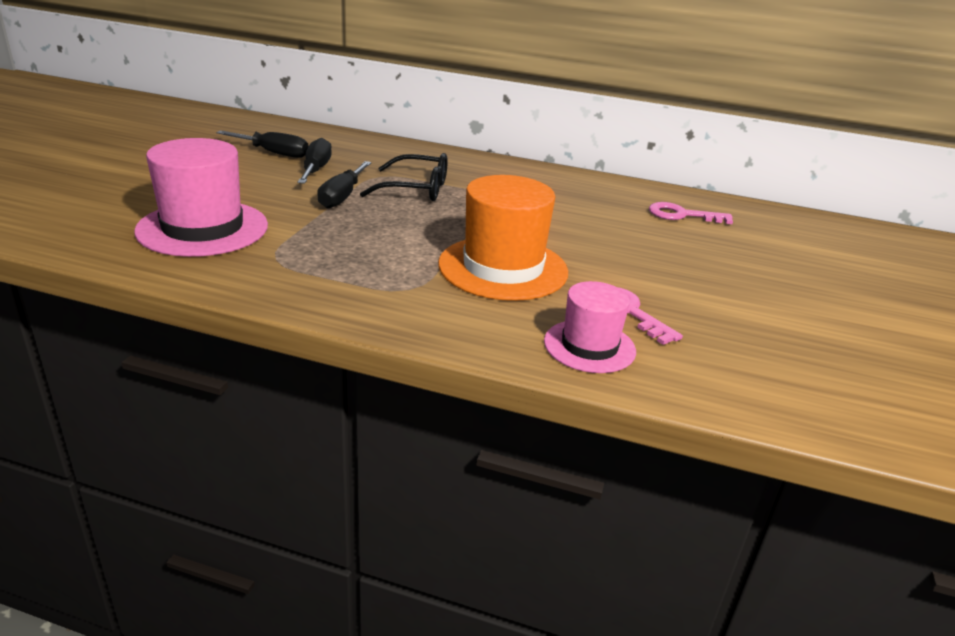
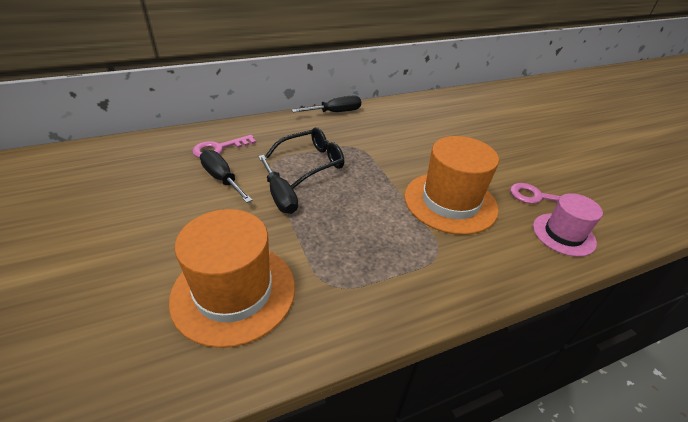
camera: 40 degrees left, 10 degrees up
pink hat [134,138,268,257] -> orange hat [169,209,295,348]
black screwdriver [216,131,308,158] -> black screwdriver moved to [292,95,361,112]
pink key [649,202,733,224] -> pink key moved to [192,135,256,158]

